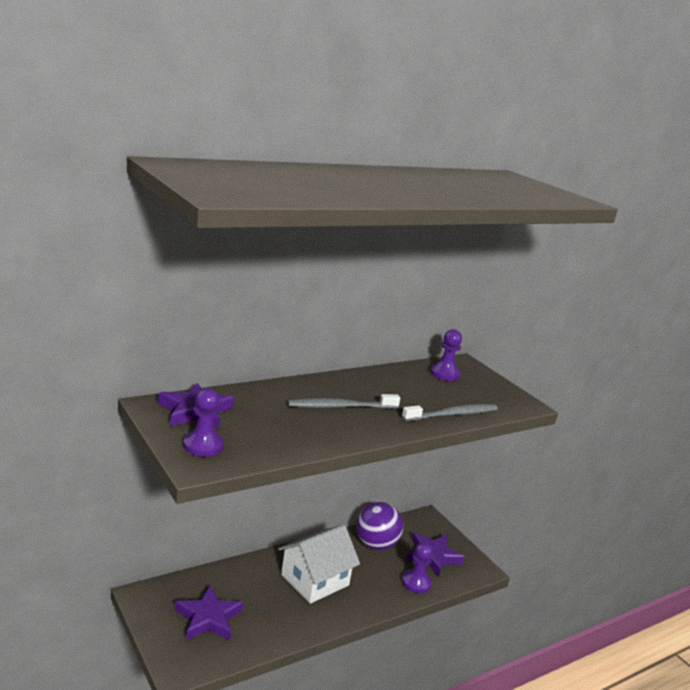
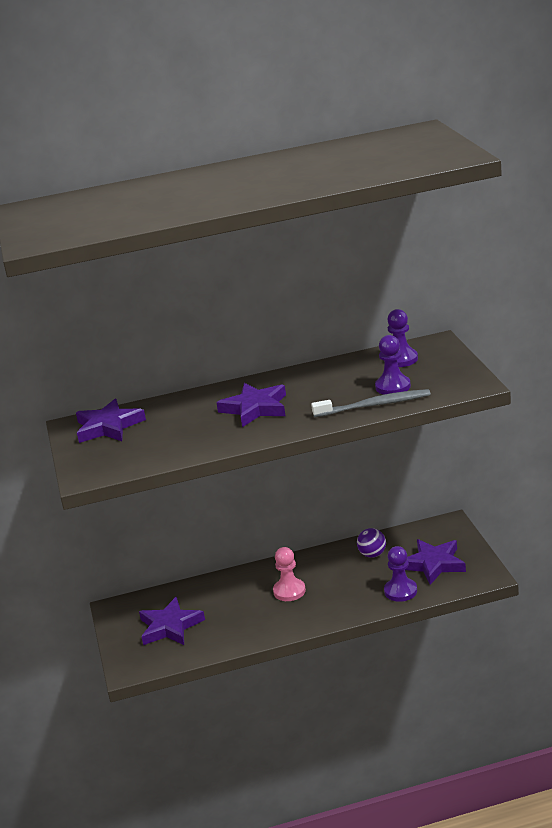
camera: 25 degrees right, 5 degrees up
purple pawn [183,388,224,457] -> purple pawn moved to [375,335,411,395]
white house [278,524,360,604] -> pink pawn [273,547,306,601]
grey toothbrush [288,394,400,409] -> purple star [216,383,286,427]
purple ball [356,502,403,550] -> purple ball [357,528,386,558], size x0.56

